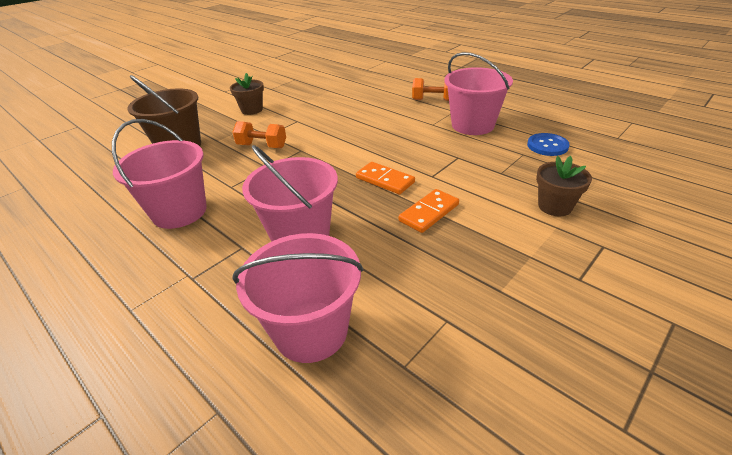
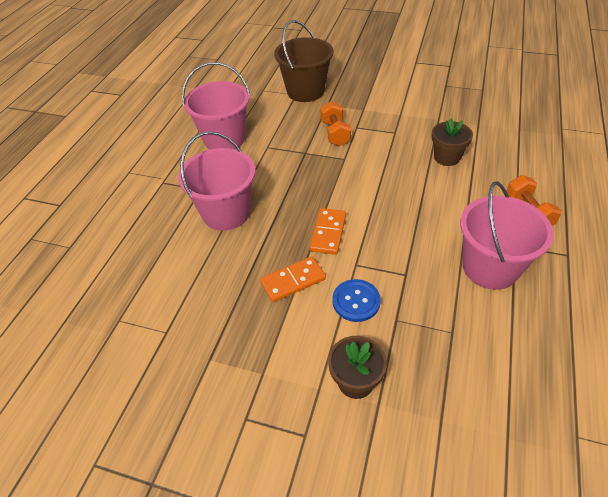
camera: 65 degrees right, 10 degrees up
brown flower pot [230,73,264,115] -> brown flower pot moved to [432,118,473,166]
pink bucket [232,233,363,363] -> none
orange domino [399,189,459,233] -> orange domino turned 45 degrees counterclockwise [260,256,326,302]
blue button [527,133,570,156] -> blue button moved to [332,279,381,322]

